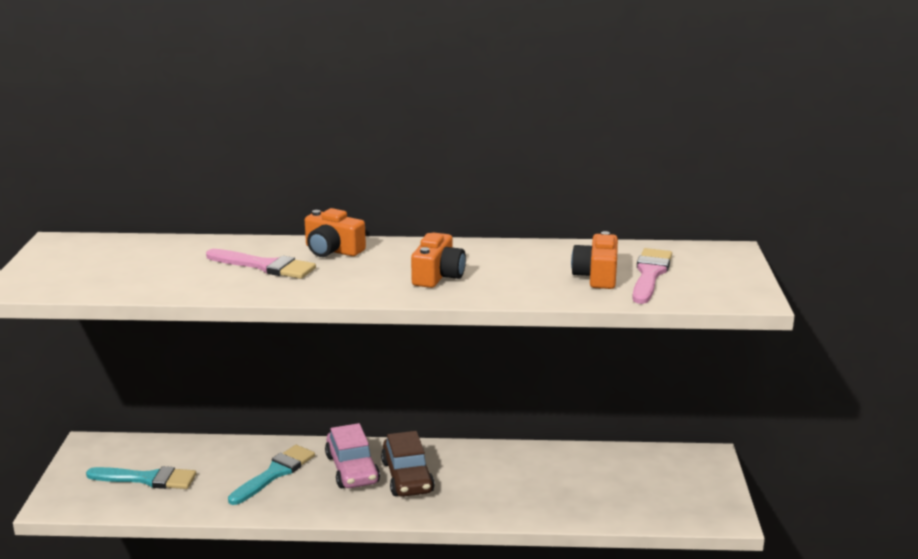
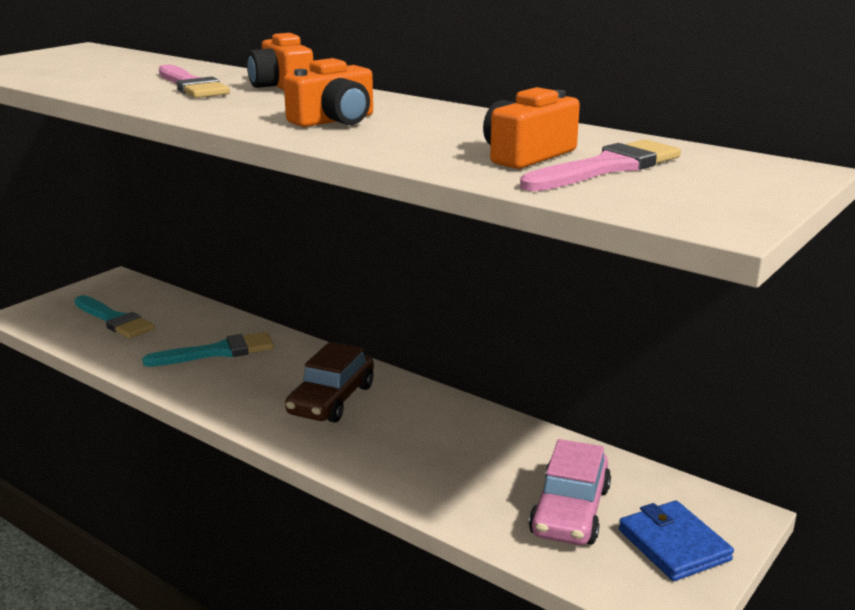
camera: 35 degrees right, 0 degrees up
pink car [325,423,380,488] -> pink car moved to [529,439,611,545]
none -> blue wallet [619,500,734,581]

